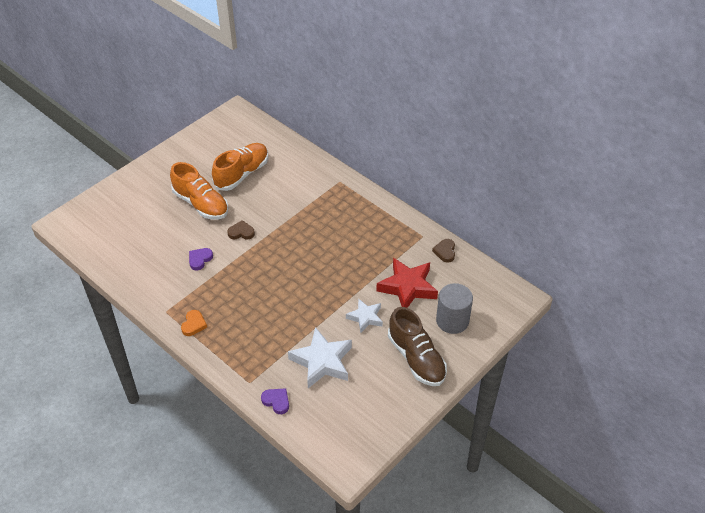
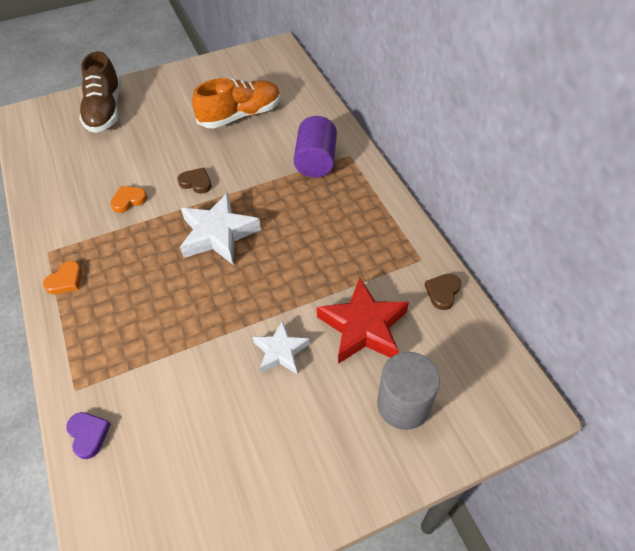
camera: 25 degrees right, 5 degrees up
orange shoe [170,162,228,219] -> none
purple heart [189,248,213,270] -> orange heart [110,186,148,213]
white star [288,327,352,388] -> white star moved to [180,192,261,264]
brown shoe [388,307,447,386] -> brown shoe moved to [79,51,121,133]
none -> purple cylinder [294,116,337,178]

